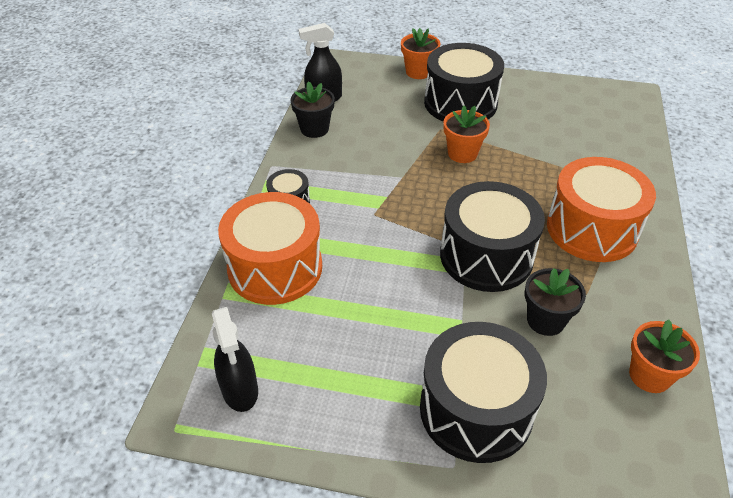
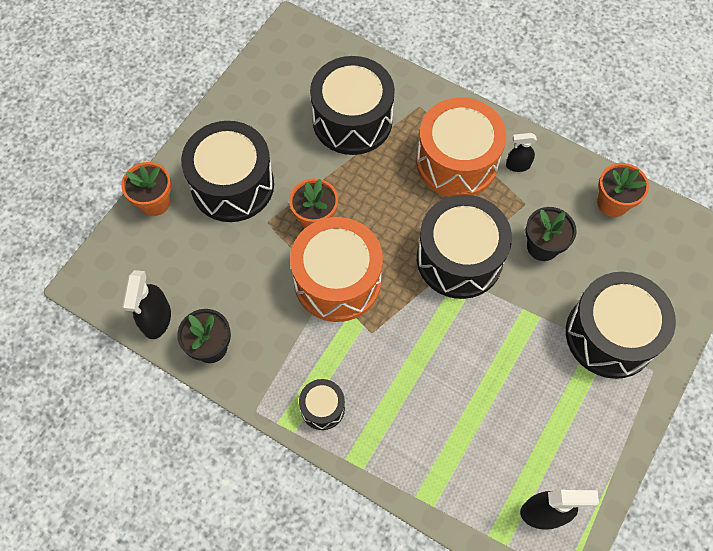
camera: 70 degrees left, 20 degrees up
orange drum [218,192,322,305] -> orange drum moved to [290,217,383,322]
none -> black drum [310,56,395,155]
none -> black spray bottle [506,133,537,172]

